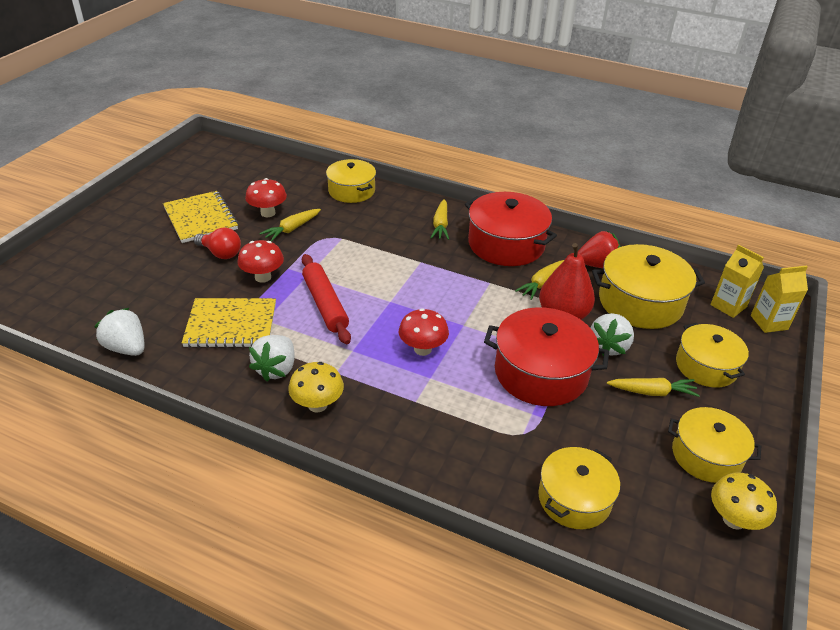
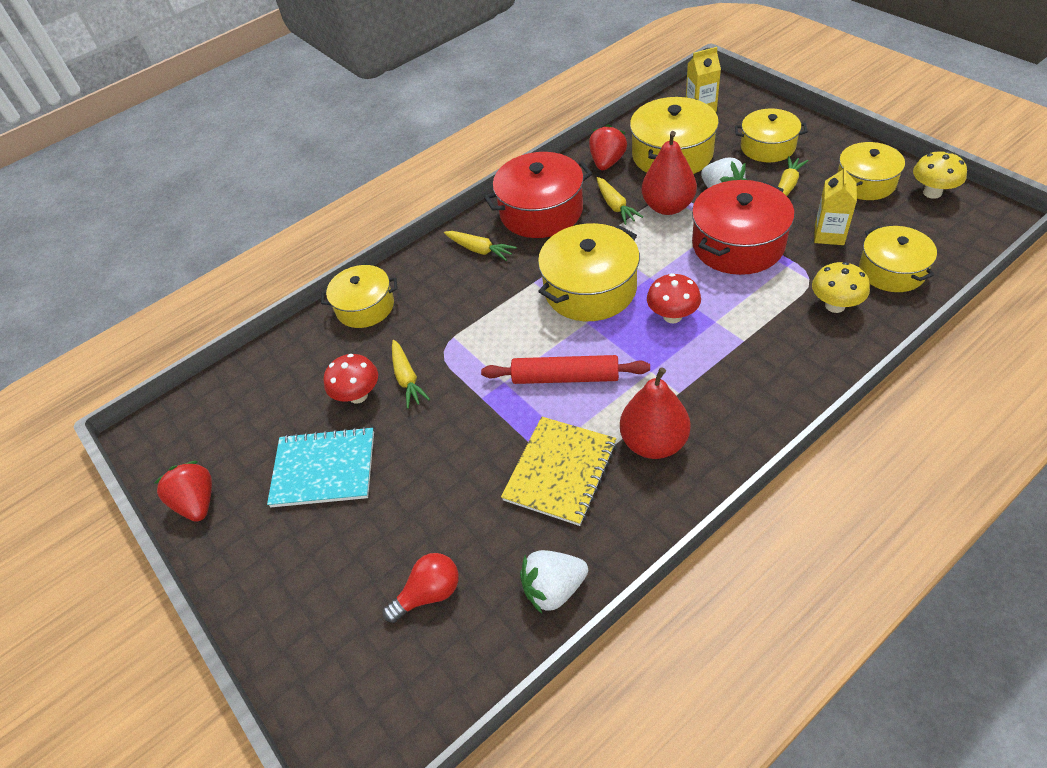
camera: 55 degrees left, 10 degrees up
yellow notebook [163,191,238,243] -> turquoise notebook [267,426,374,507]
red light bulb [194,227,241,259] -> red light bulb moved to [383,553,459,623]
red mushroom [237,240,284,283] -> none
white strawberry [249,335,295,381] -> red pear [620,367,691,459]
yellow mushroom [288,362,344,413] -> yellow mushroom moved to [812,262,870,313]
yellow carton [751,266,808,333] -> yellow carton moved to [814,164,857,245]
none -> red strawberry [154,461,212,522]
none -> yellow pot [538,223,640,321]

